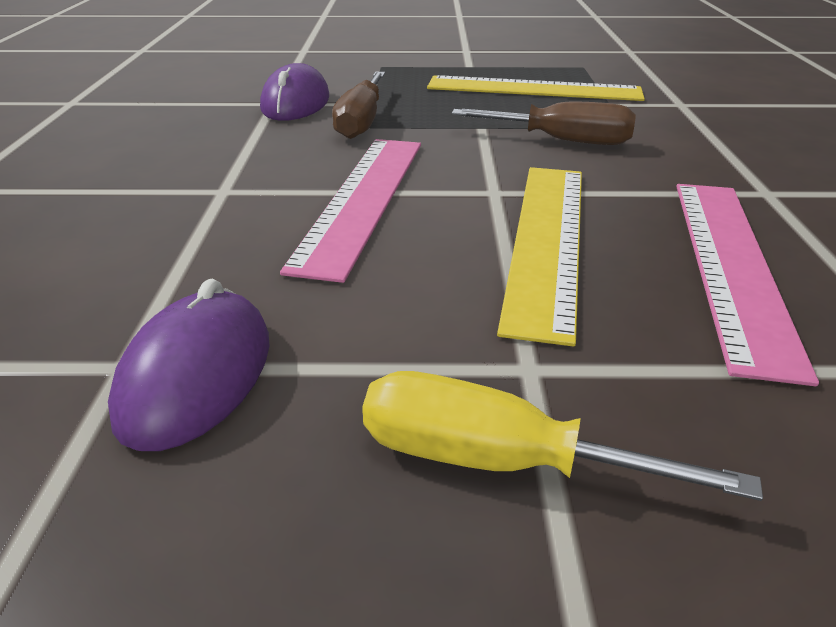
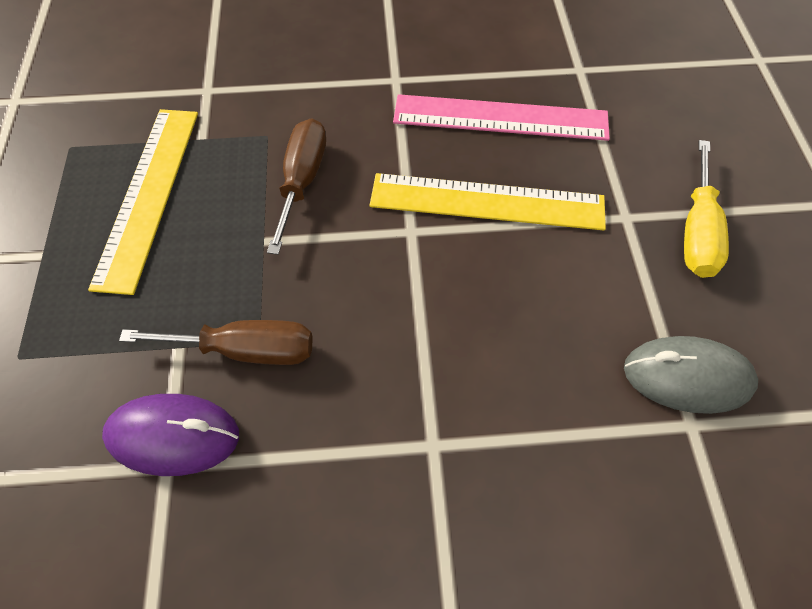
camera: 95 degrees left, 25 degrees up
purple mouse [108,279,269,451] -> grey mouse [624,336,758,414]
pink ruler [280,139,421,283] -> none

